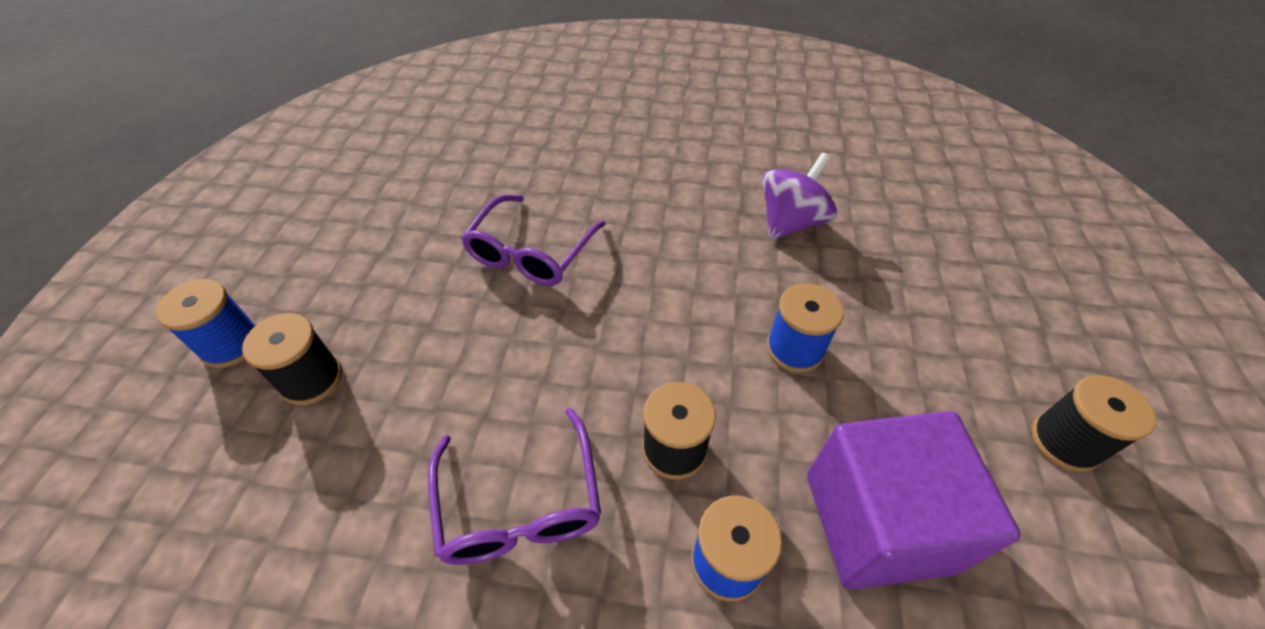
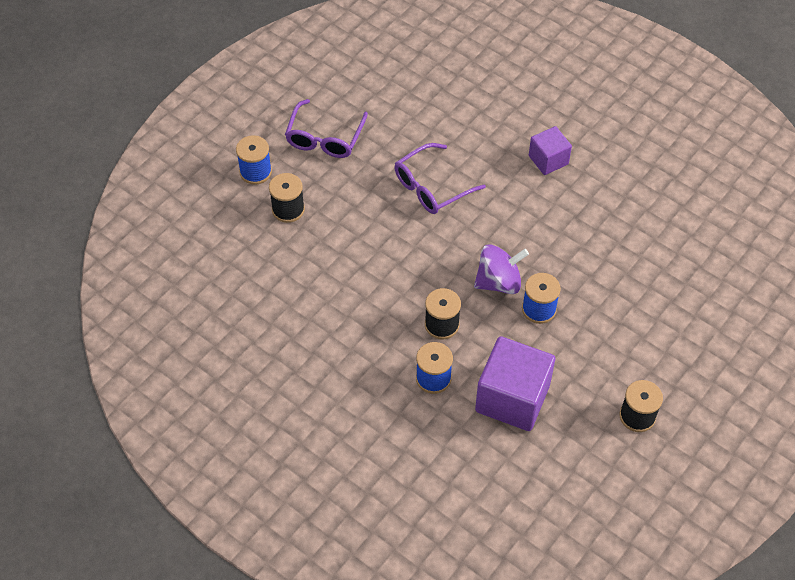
camera: 30 degrees right, 5 degrees up
purple glasses [428,407,601,565] -> purple glasses moved to [285,99,368,158]
purple spinning top [762,153,837,240] -> purple spinning top moved to [474,244,529,294]
none -> purple cube [529,126,572,175]

